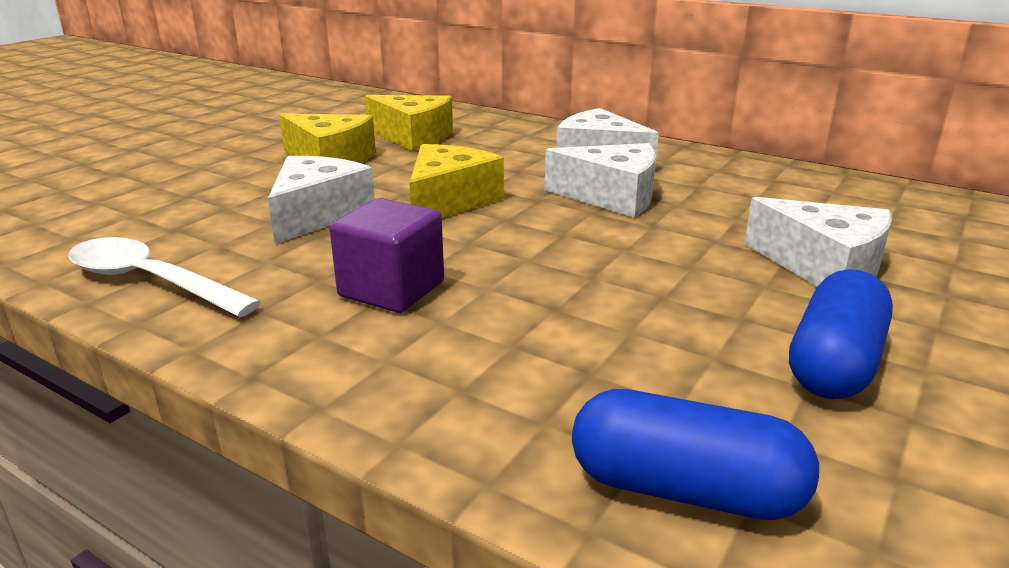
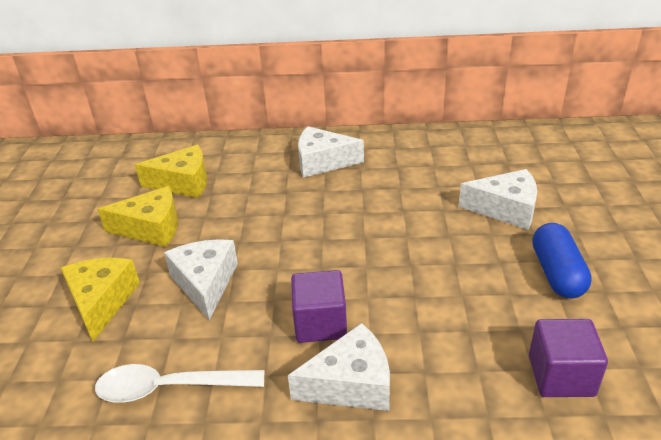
camera: 30 degrees left, 10 degrees up
yellow cheese [409,144,504,218] -> yellow cheese moved to [61,258,140,342]
white cheese [545,143,656,218] -> white cheese moved to [288,323,390,411]
blue capsule [572,389,819,520] -> purple cube [529,319,608,397]

